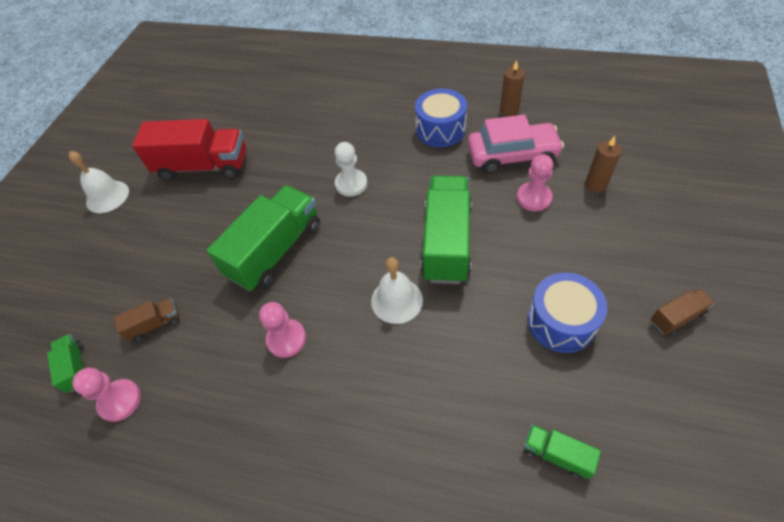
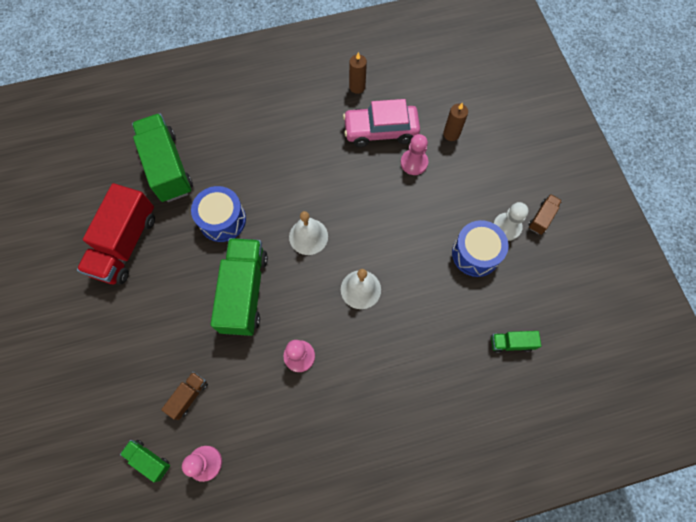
camera: 35 degrees left, 15 degrees up
white bell [69,151,129,213] -> white bell moved to [289,211,328,255]
red truck [132,119,246,181] -> red truck turned 135 degrees clockwise [77,183,155,285]
white pawn [335,142,367,197] -> white pawn moved to [493,202,528,241]
blue drum [415,89,467,147] -> blue drum moved to [191,186,246,242]
green truck [421,175,472,284] -> green truck moved to [132,113,193,202]
pink car [468,115,564,174] -> pink car turned 150 degrees counterclockwise [343,99,420,147]

